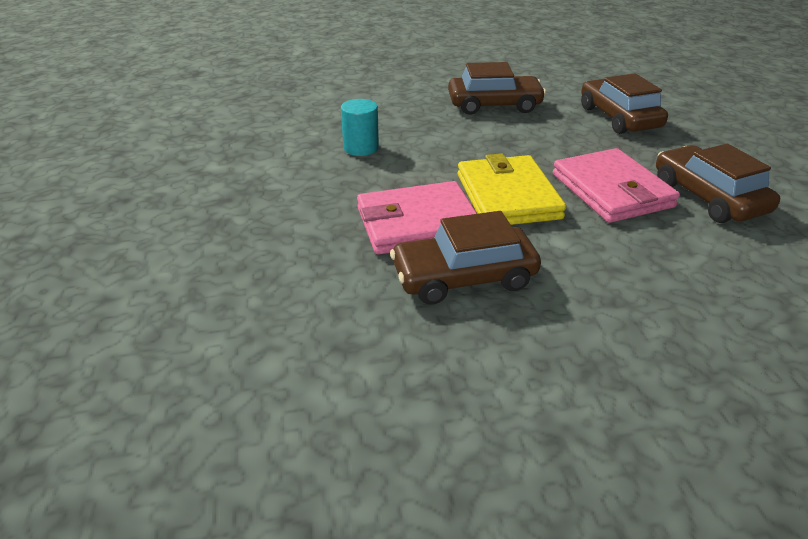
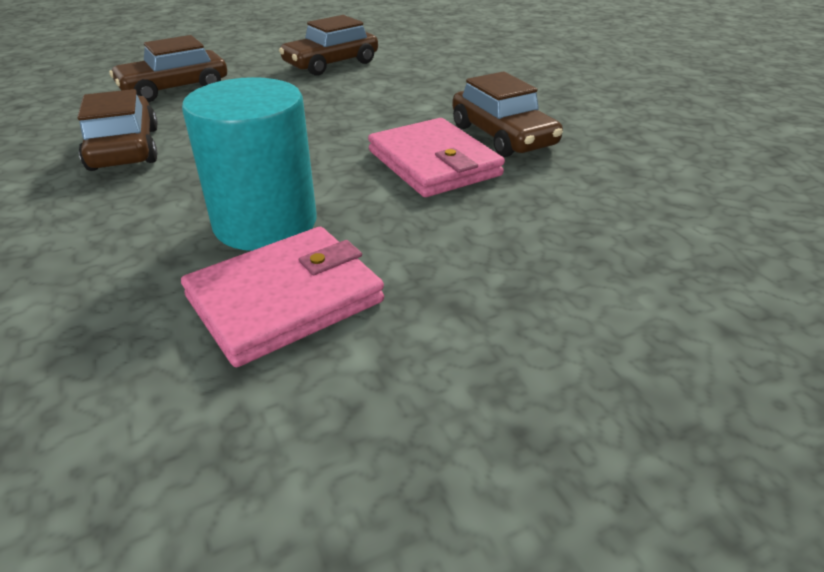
camera: 105 degrees left, 0 degrees up
turquoise cylinder [341,99,379,156] -> turquoise cylinder [182,77,316,251], size x1.92
yellow wallet [458,153,566,225] -> none
pink wallet [553,148,680,223] -> pink wallet moved to [181,227,384,367]

